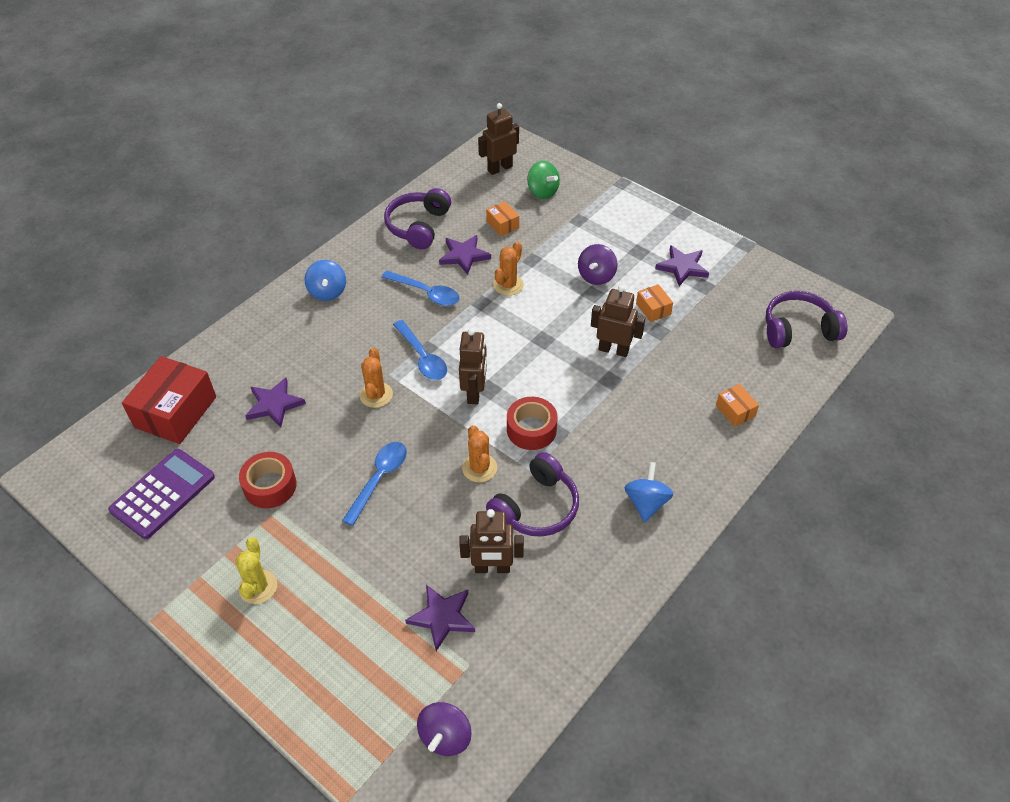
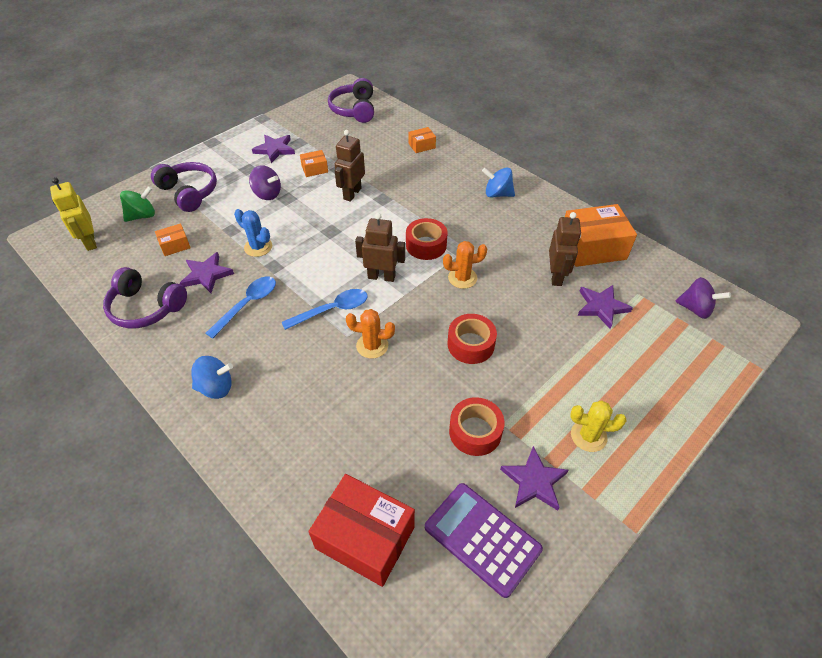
camera: 85 degrees left, 0 degrees up
purple star [245,377,306,428] -> purple star moved to [500,446,569,511]
blue spoon [342,442,407,526] -> red tape [448,314,497,364]
brown robot [478,103,519,175] -> yellow robot [50,177,97,251]
purple headphones [486,452,579,537] -> purple headphones moved to [151,162,217,212]
orange cactus [493,241,524,296] -> blue cactus [234,209,272,257]
none -> orange box [565,204,637,267]

